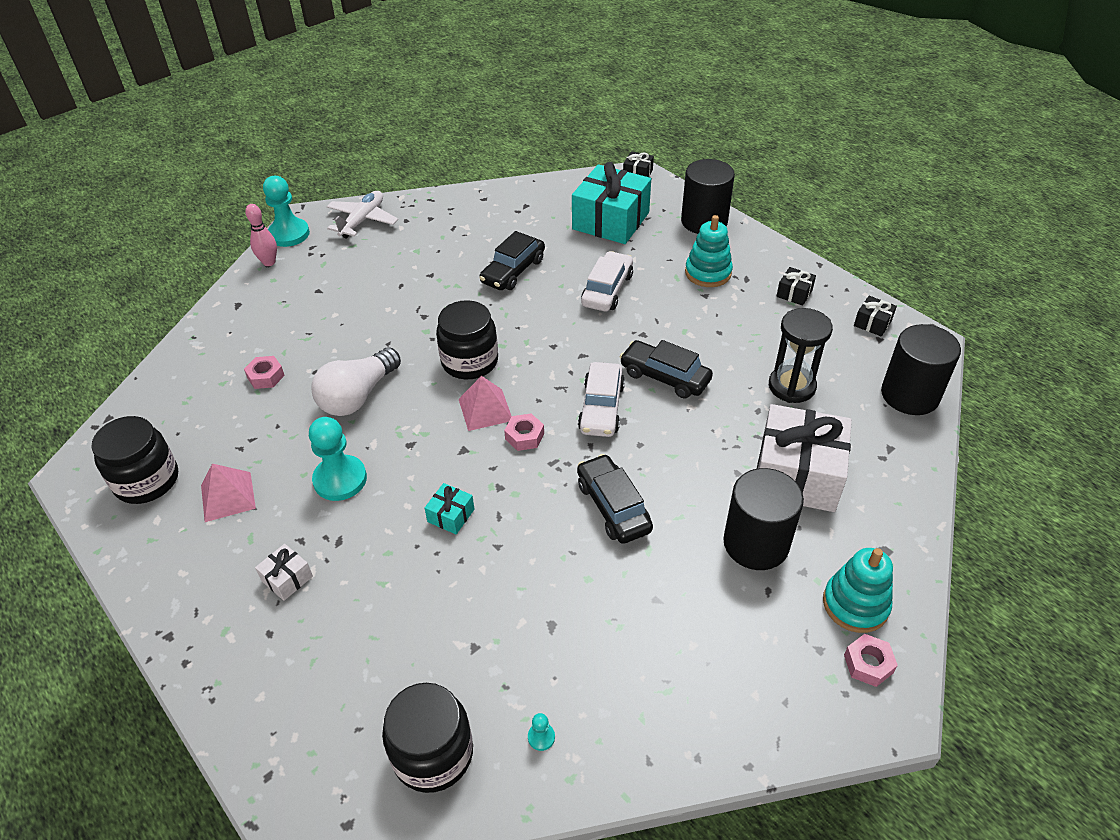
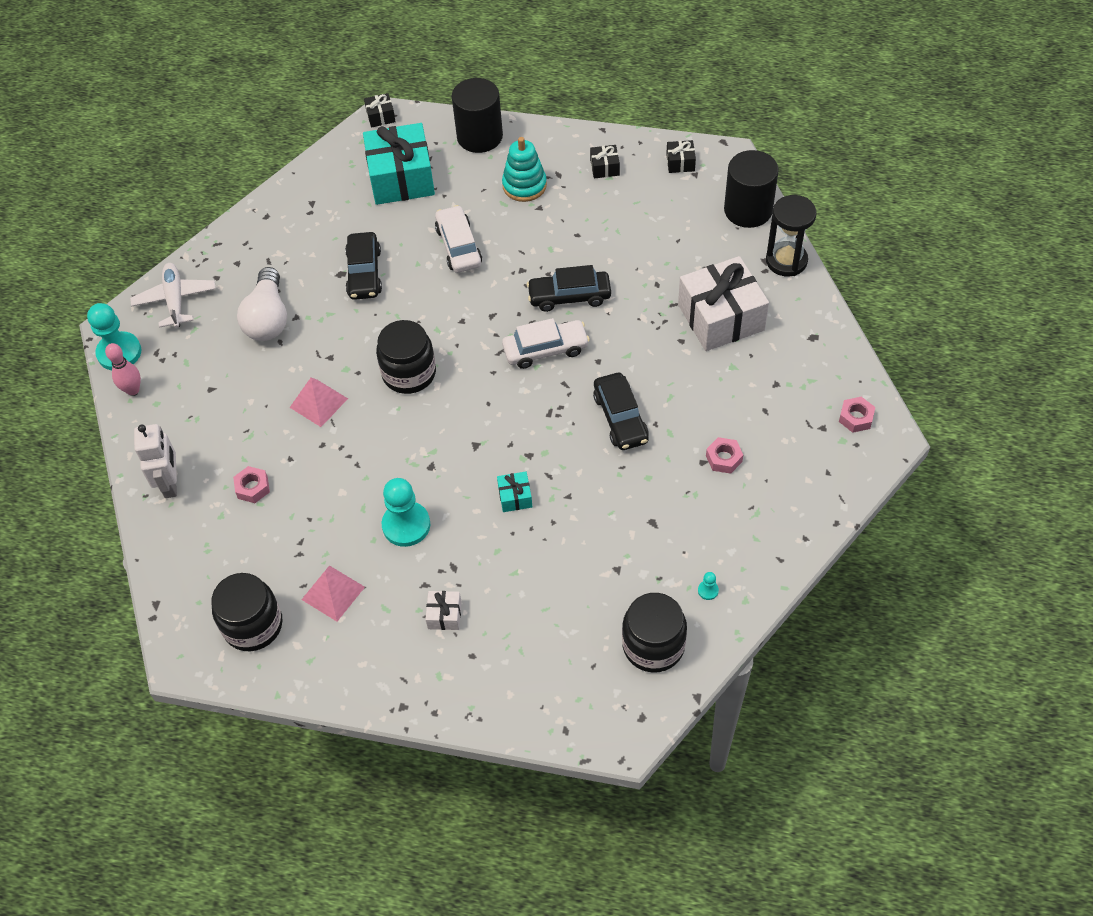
camera: 35 degrees left, 10 degrees up
white light bulb [311,347,401,416] -> white light bulb moved to [237,267,287,341]
pink pyramid [459,376,512,431] -> pink pyramid moved to [289,378,348,427]
pink nut [504,414,544,451] -> pink nut moved to [706,437,743,474]
black car [577,454,653,544] -> black car turned 135 degrees counterclockwise [593,373,649,450]
white car [578,362,625,437] -> white car turned 75 degrees counterclockwise [502,318,590,369]
black cylinder [723,468,804,570] -> none
black hourglass [769,308,833,403] -> black hourglass moved to [766,195,817,276]
turquoise stacking toy [823,548,893,633] -> none
none -> white robot [134,424,177,498]

